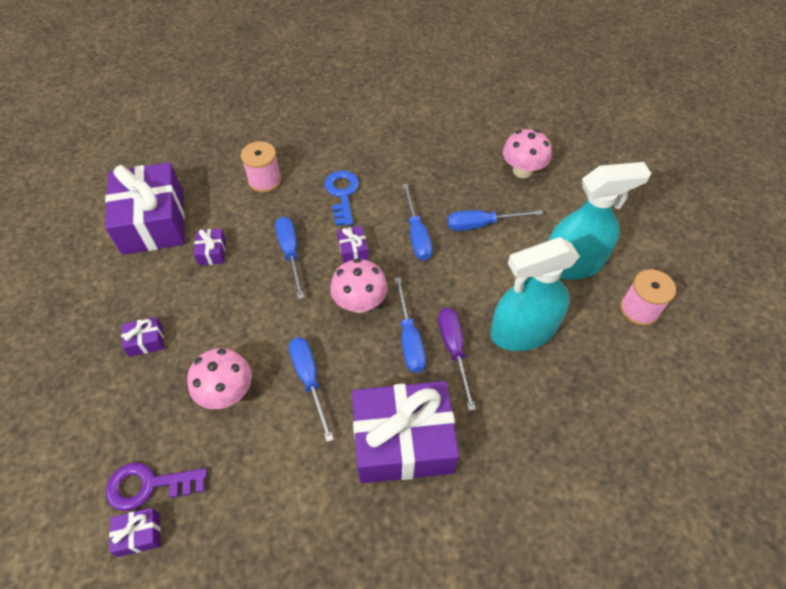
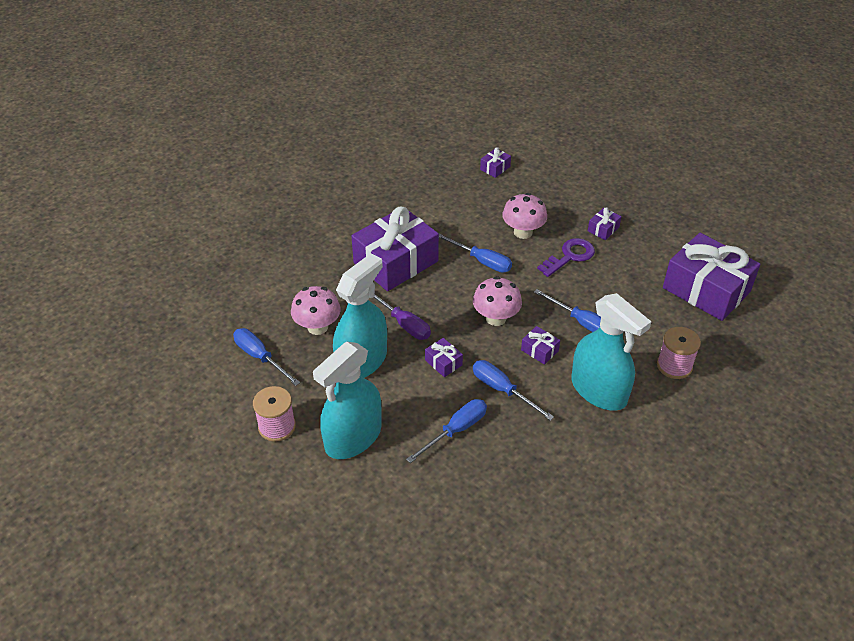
camera: 145 degrees right, 10 degrees down
purple key [106,462,207,511] -> purple key moved to [537,238,595,277]
purple gift [194,229,226,265] -> purple gift moved to [425,338,463,377]
blue key [324,171,359,226] -> turquoise spray bottle [571,293,652,411]
blue screwdriver [394,277,426,373] -> blue screwdriver moved to [233,328,300,386]
pink mushroom [503,129,552,178] -> pink mushroom moved to [291,286,341,335]

